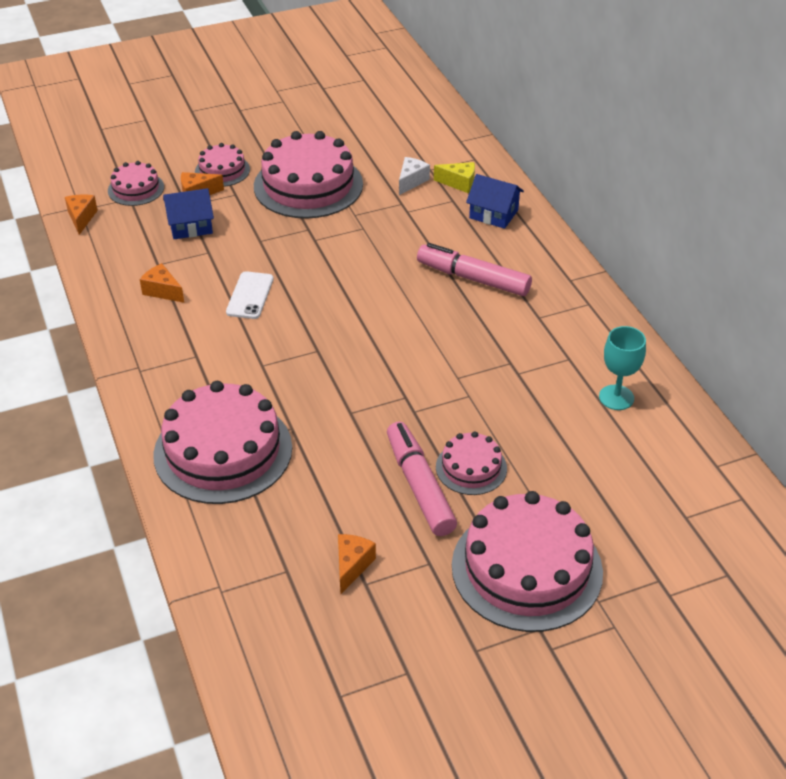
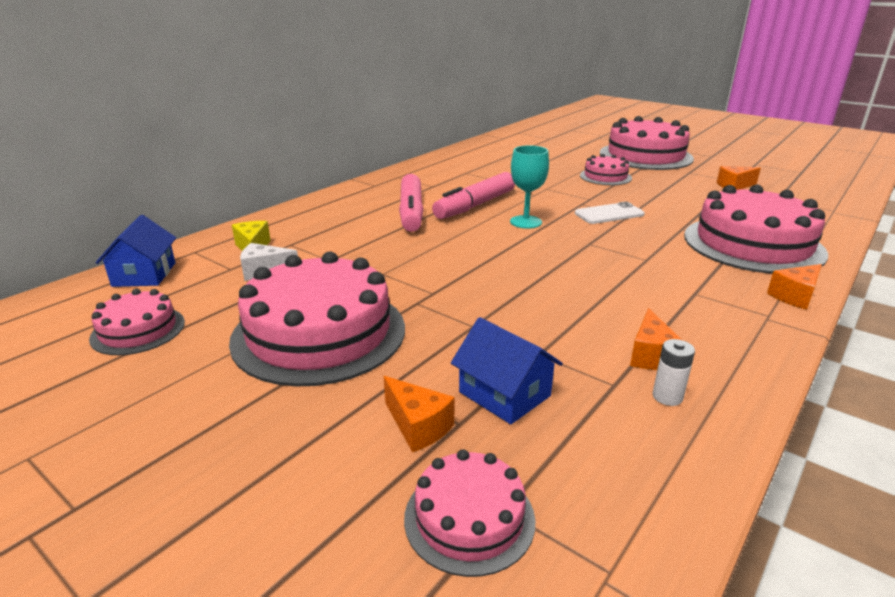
camera: 120 degrees left, 15 degrees down
orange cheese [65,194,98,235] -> orange cheese moved to [767,264,822,310]
pink cake [195,143,250,187] -> pink cake moved to [89,289,185,355]
white phone [226,271,274,319] -> white phone moved to [575,202,645,224]
pink marker [387,422,457,536] -> pink marker moved to [432,172,515,219]
blue house [466,174,524,229] -> blue house moved to [96,215,176,287]
turquoise goblet [599,326,646,410] -> turquoise goblet moved to [510,145,549,229]
none -> white battery [653,339,695,406]

